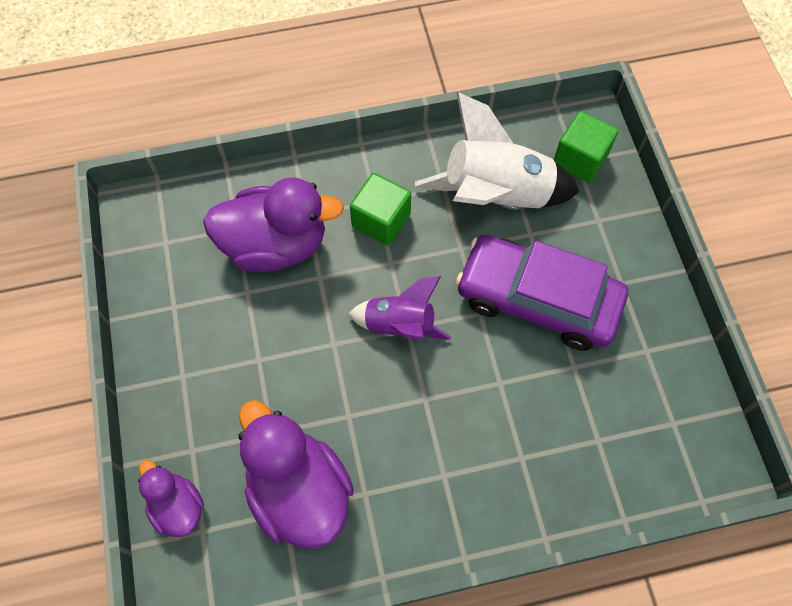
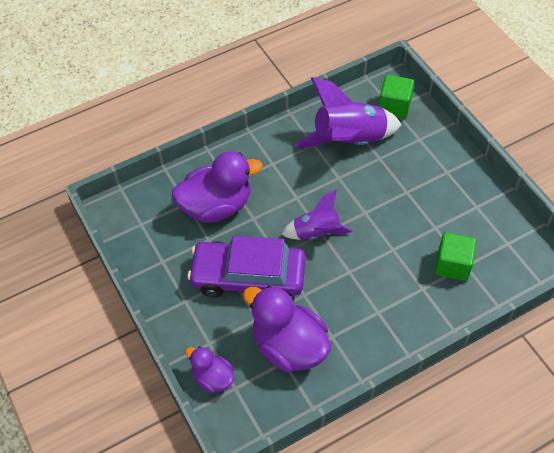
camera: 15 degrees left, 10 degrees down
green cube [350,173,411,245] -> green cube moved to [435,232,477,281]
white rocket [415,92,580,210] -> purple rocket [295,77,401,148]
purple car [456,235,628,351] -> purple car moved to [187,236,306,297]

